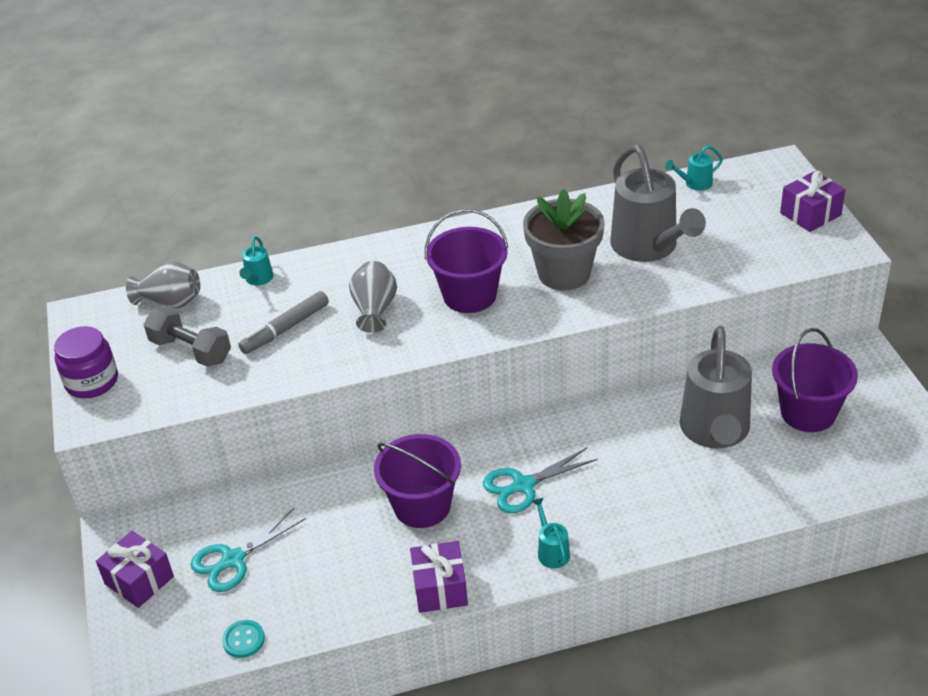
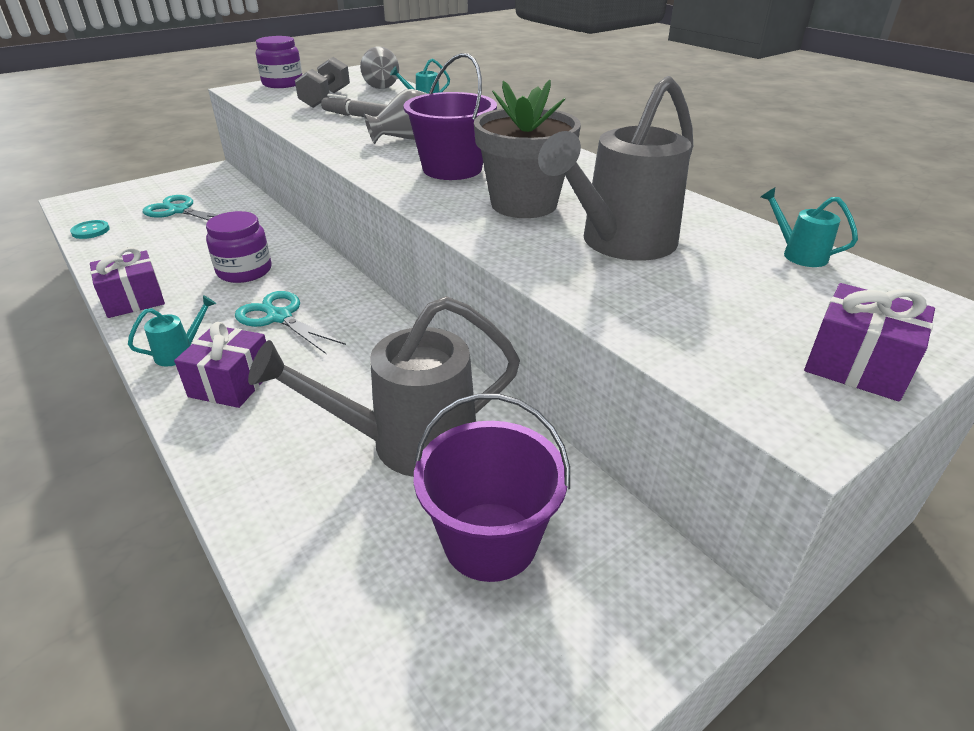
camera: 65 degrees right, 5 degrees down
purple gift [96,531,174,608] -> purple gift moved to [174,322,266,408]
purple bucket [374,434,461,528] -> purple jar [206,211,272,283]

